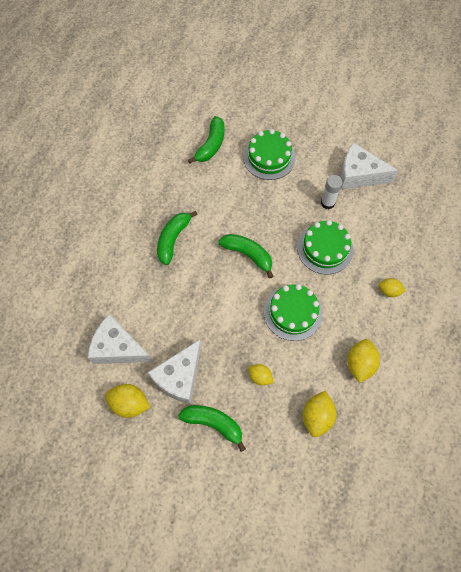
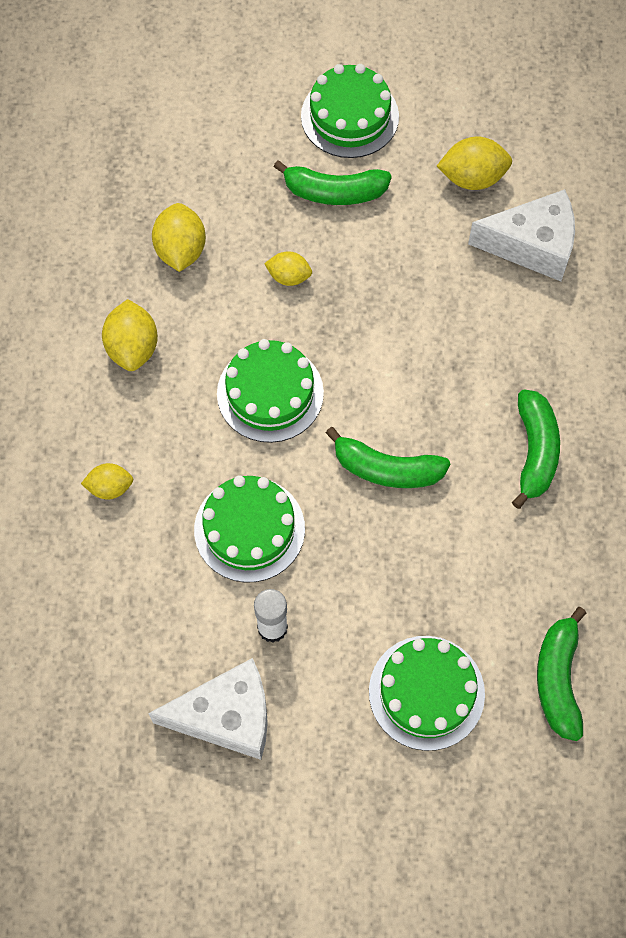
camera: 160 degrees right, 0 degrees up
white cheese [148,339,201,404] -> none
none -> green cake [301,64,399,158]

